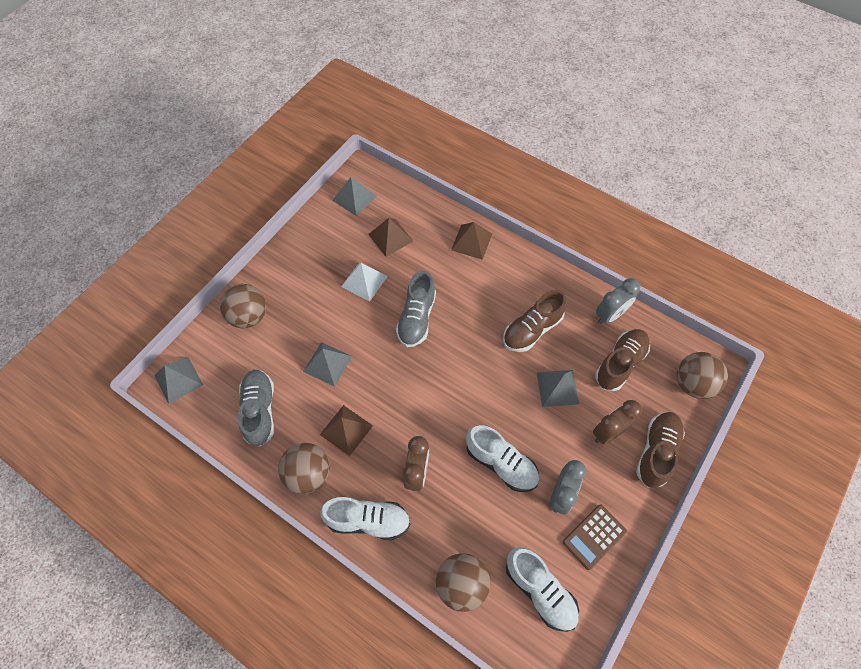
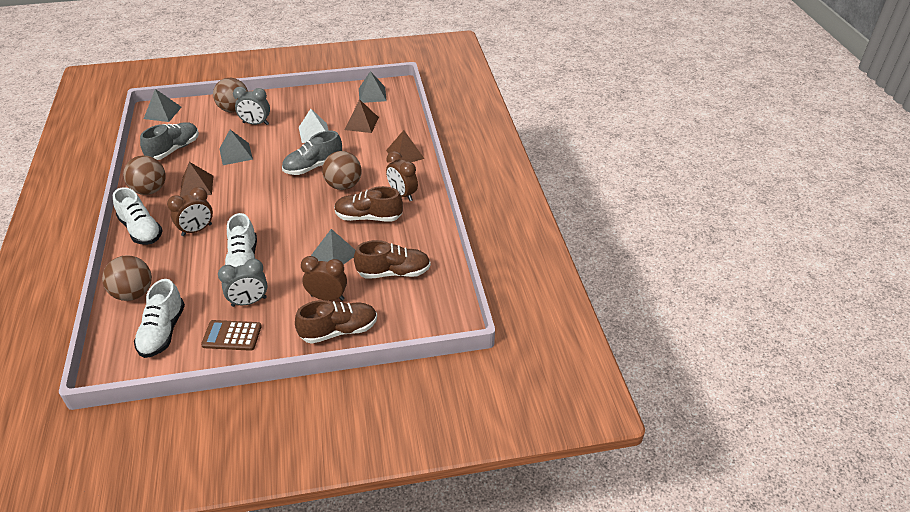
camera: 45 degrees right, 20 degrees down
grey clock [596,278,640,324] -> grey clock moved to [233,87,270,125]
brown ball [677,352,728,399] -> brown ball moved to [322,151,362,190]
none -> brown clock [386,151,418,201]

